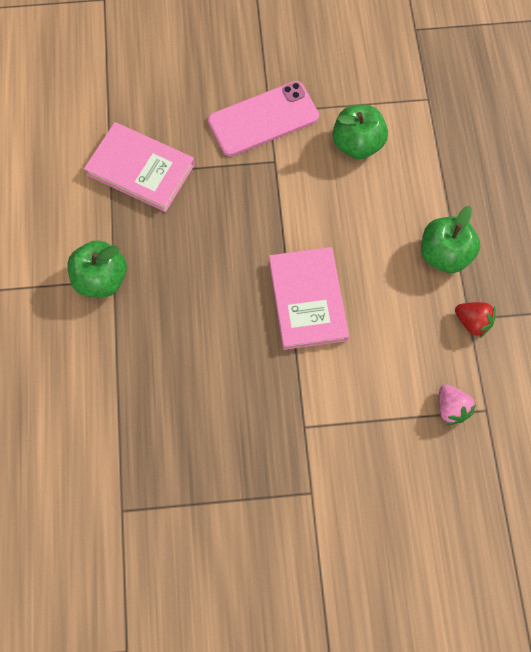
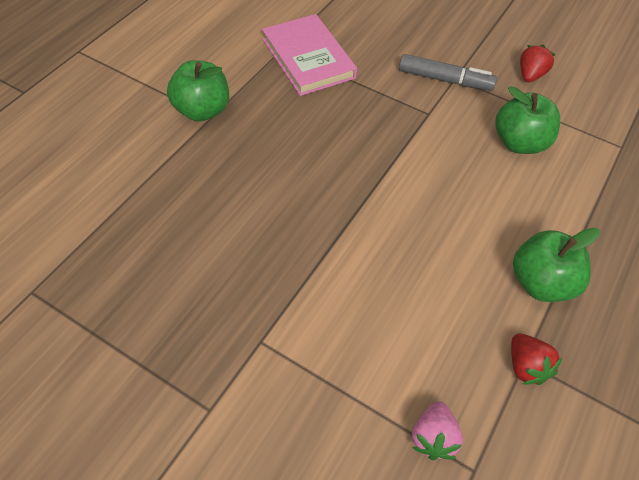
camera: 35 degrees right, 15 degrees down
pink phone [208,81,319,156] -> grey marker [399,54,497,91]
pink book [269,247,349,350] -> none
none -> red strawberry [520,44,555,82]

